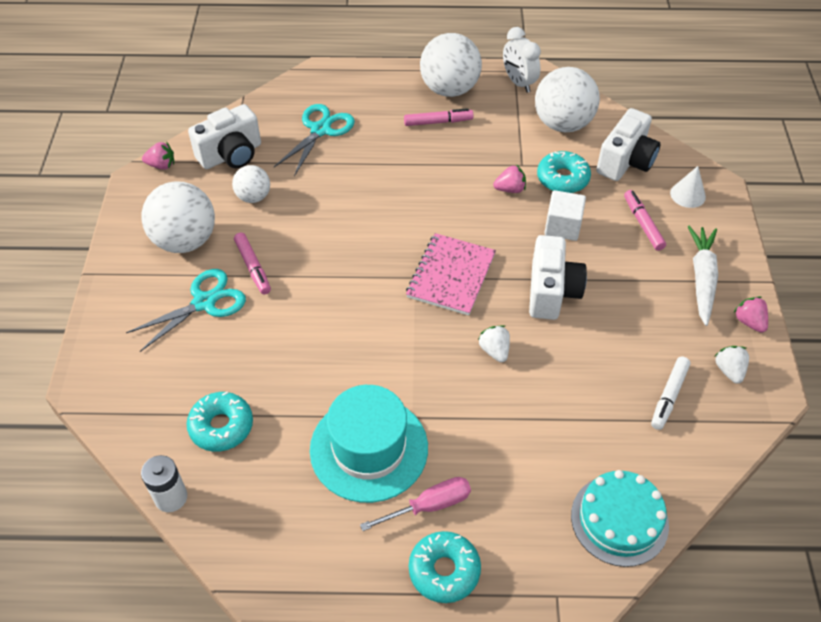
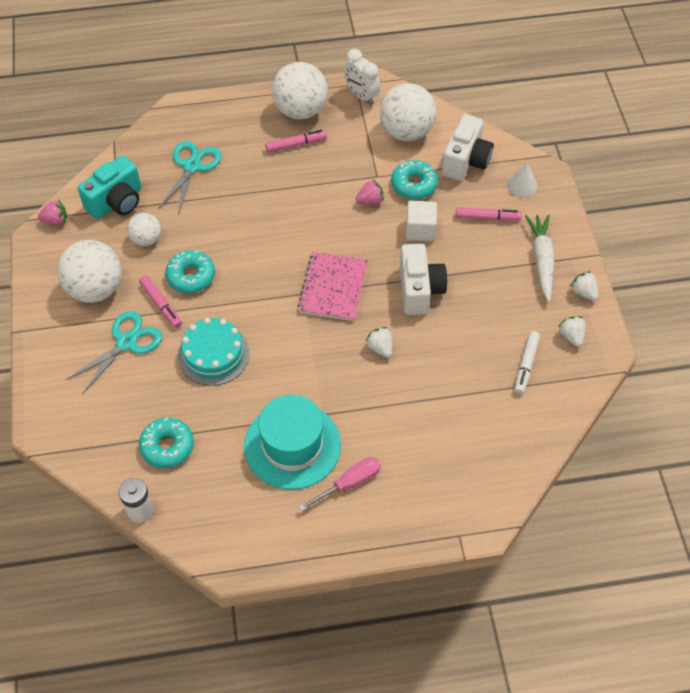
camera: 10 degrees left, 5 degrees up
white camera [188,104,261,169] -> turquoise camera [78,155,141,219]
turquoise donut [409,531,481,603] -> turquoise donut moved to [165,250,215,293]
turquoise cake [571,470,669,567] -> turquoise cake moved to [178,318,250,386]
pink marker [624,190,666,251] -> pink marker turned 120 degrees clockwise [456,207,522,221]
pink strawberry [733,297,768,333] -> white strawberry [570,271,598,301]

